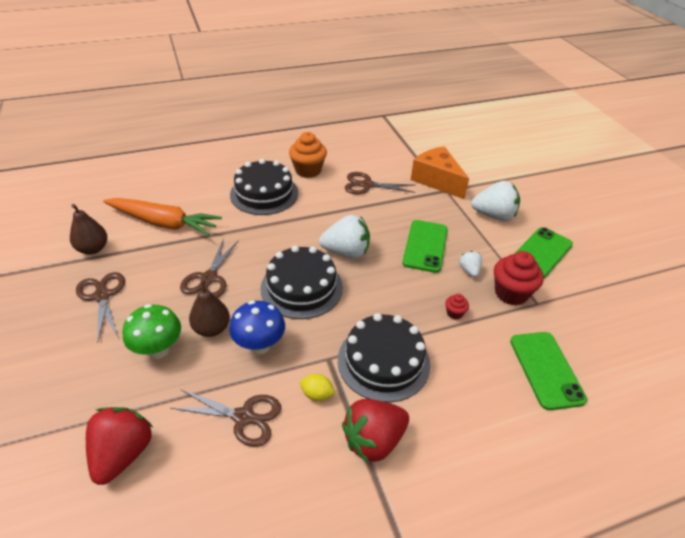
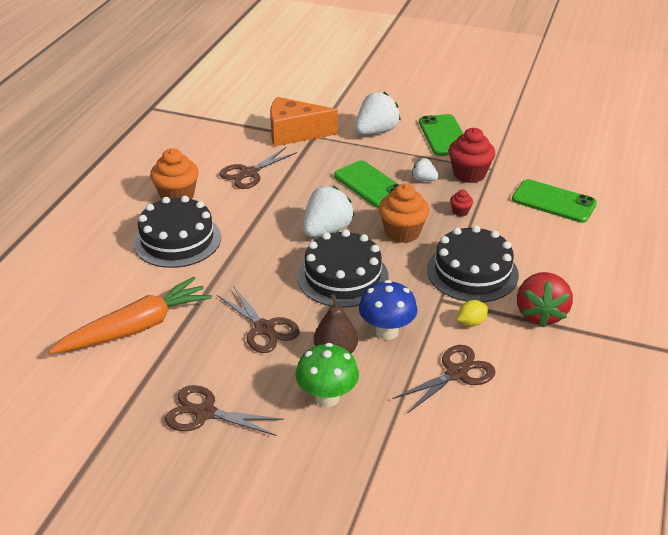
camera: 50 degrees left, 5 degrees down
brown pear [70,204,107,254] -> none
red strawberry [86,407,153,485] -> none
none -> orange cupcake [379,184,430,243]

